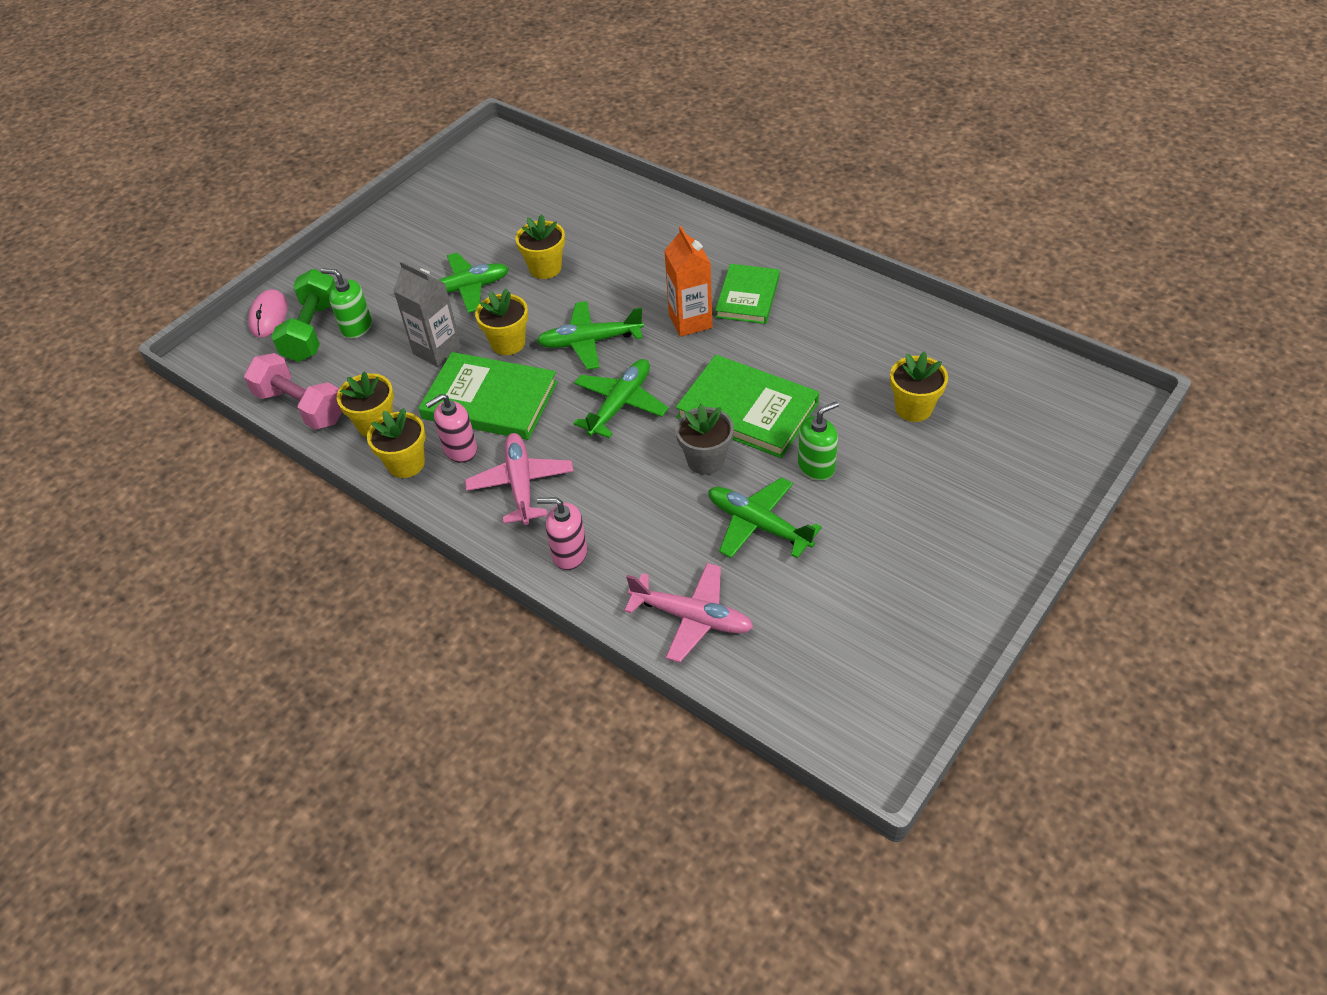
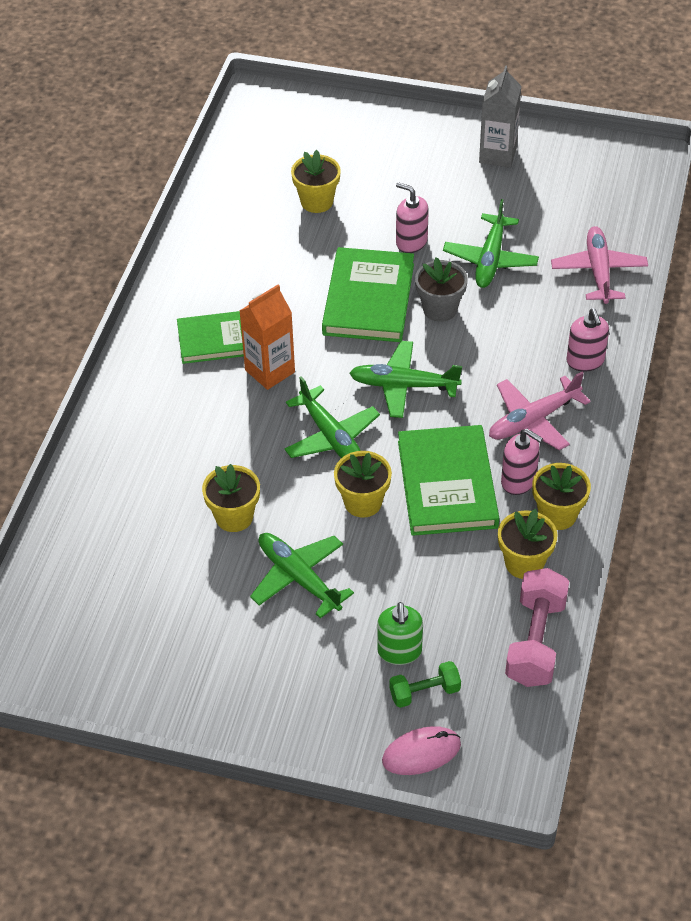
camera: 115 degrees left, 0 degrees up
green dumbbell [271,269,335,362] -> green dumbbell [389,661,461,708], size x0.58
grey carton [393,261,461,367] -> grey carton moved to [479,65,521,168]
green soap dispenser [798,401,839,480] -> pink soap dispenser [396,182,429,253]

